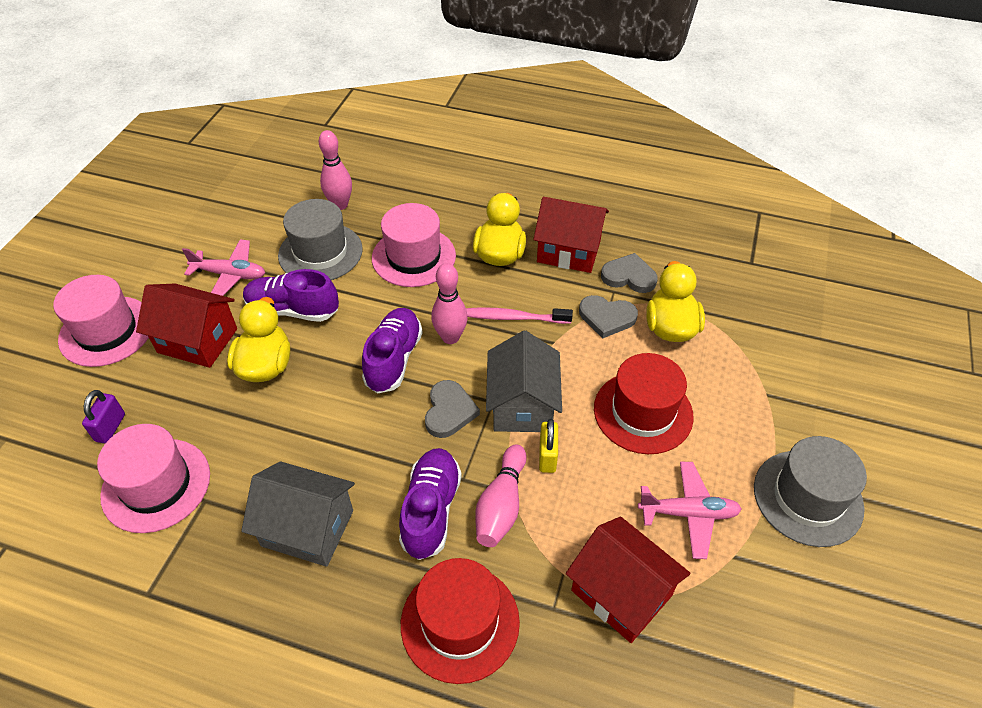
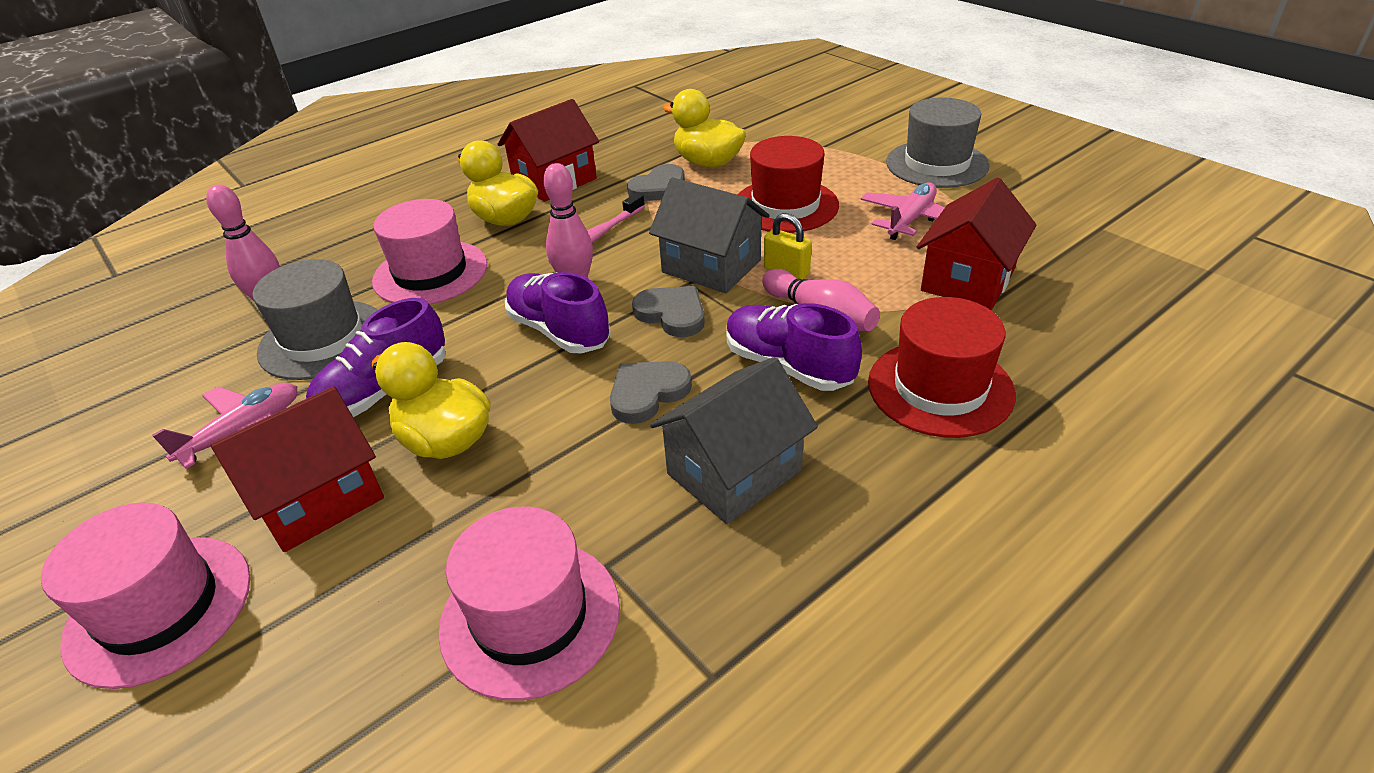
camera: 55 degrees left, 10 degrees down
purple padlock [82,390,125,443] -> none
red house [566,516,691,643] -> red house turned 45 degrees counterclockwise [917,177,1037,310]
grey heart [601,253,658,293] -> grey heart moved to [610,361,692,424]

